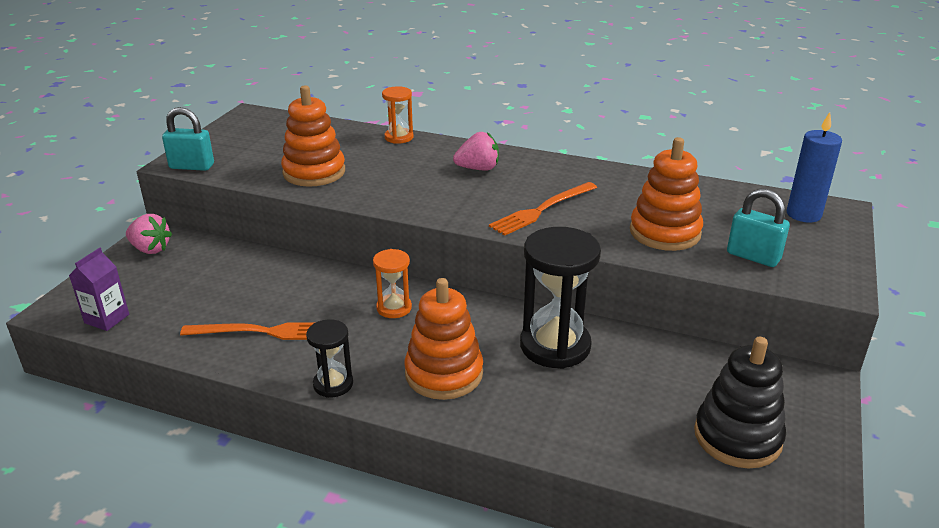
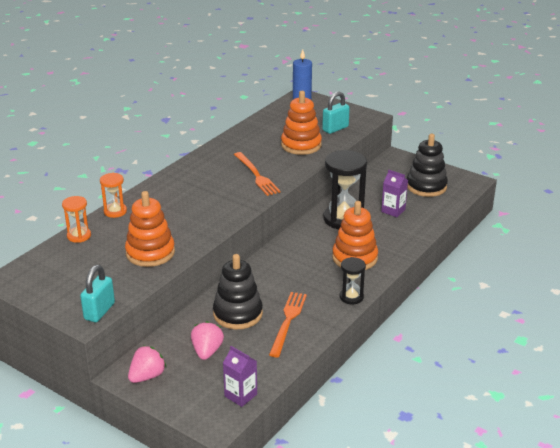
camera: 75 degrees left, 0 degrees up
orange hourglass [373,249,412,318] -> orange hourglass moved to [62,196,91,243]
pink strawberry [453,132,499,171] -> pink strawberry moved to [191,321,224,360]
none -> black stacking toy [213,254,263,329]
none -> purple carton [381,170,408,217]

